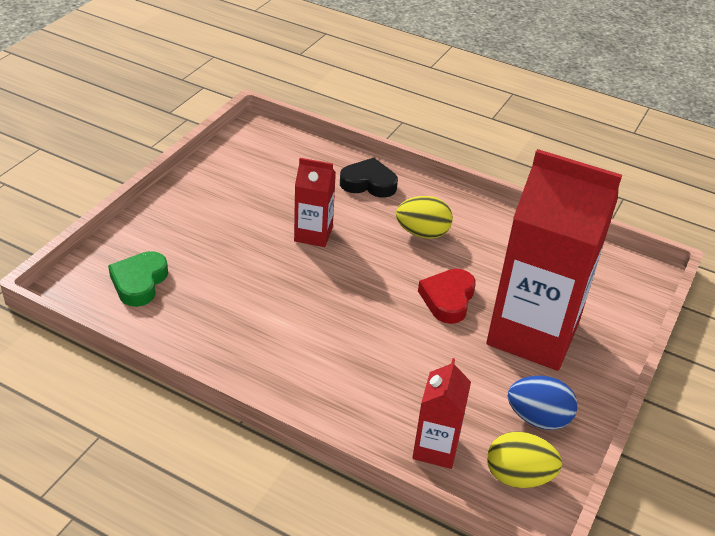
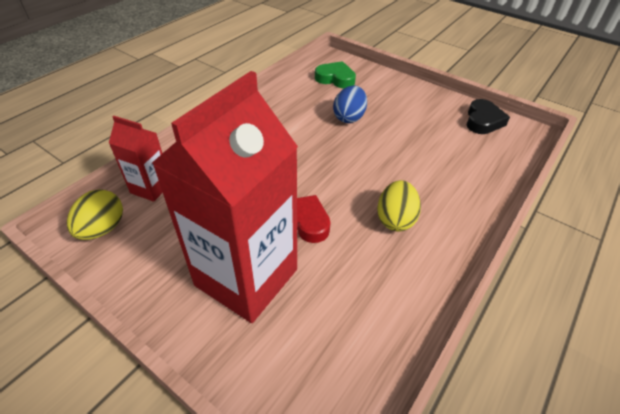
camera: 100 degrees right, 5 degrees up
red carton [294,158,336,247] -> none
black heart [340,158,398,198] -> black heart moved to [466,99,510,134]
blue egg [508,376,578,430] -> blue egg moved to [333,86,367,123]

